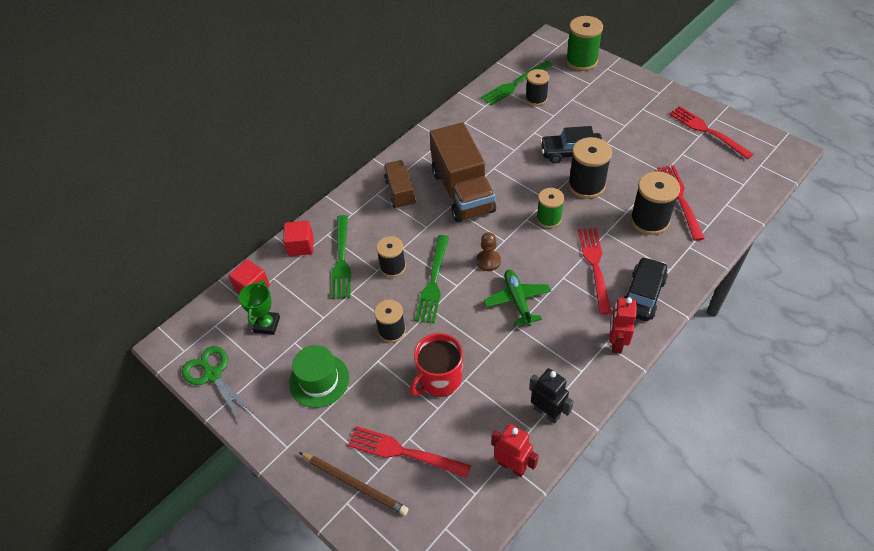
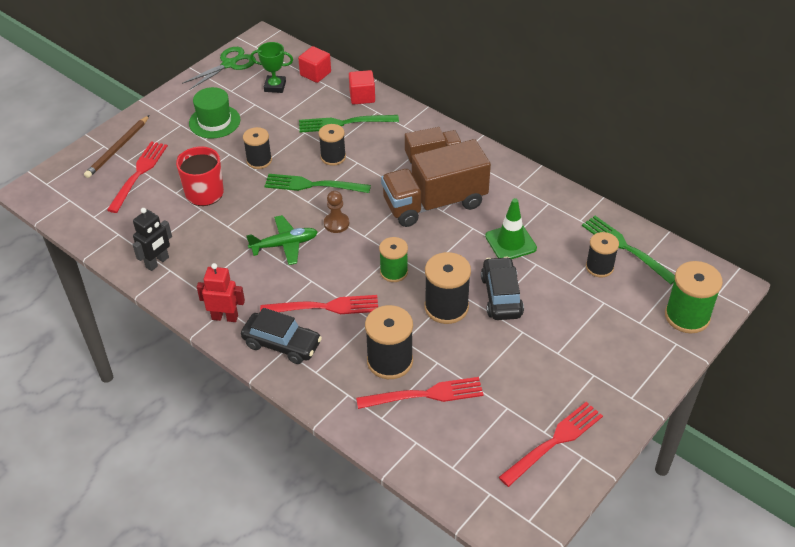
camera: 85 degrees right, 5 degrees down
red robot [491,424,538,477] -> none
none -> green traffic cone [485,198,537,259]

